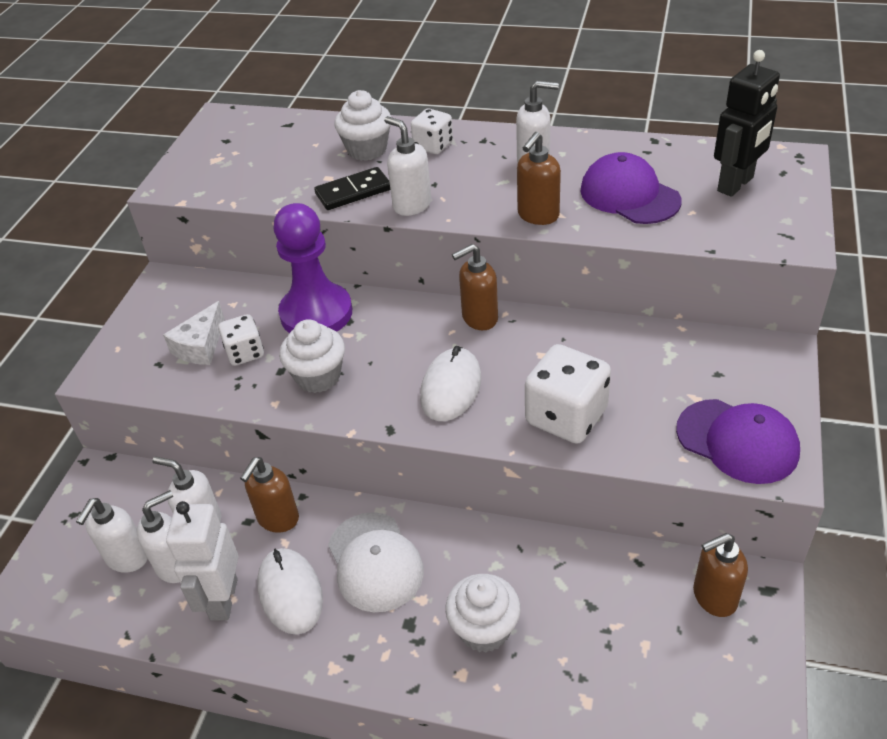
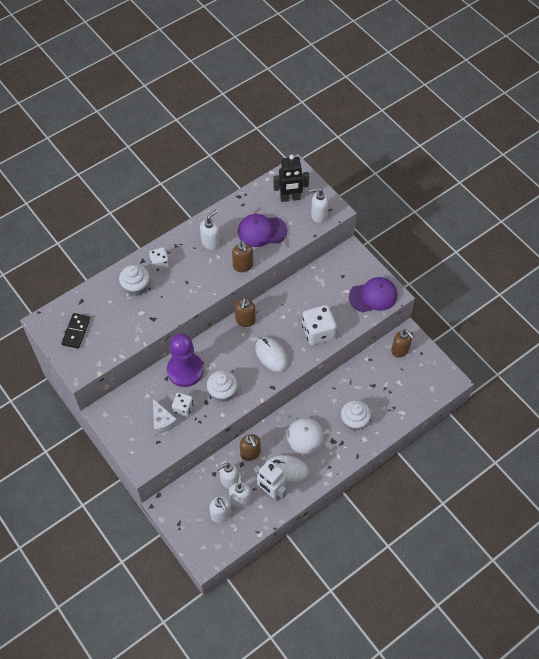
camera: 55 degrees left, 15 degrees up
black domino [314,167,390,210] -> black domino moved to [61,313,90,349]
white soap dispenser [384,116,431,216] -> white soap dispenser moved to [309,188,328,223]
brown soap dispenser [693,533,748,617] -> brown soap dispenser turned 60 degrees counterclockwise [391,329,414,358]
black robot [714,50,780,197] -> black robot turned 90 degrees clockwise [273,155,309,202]

